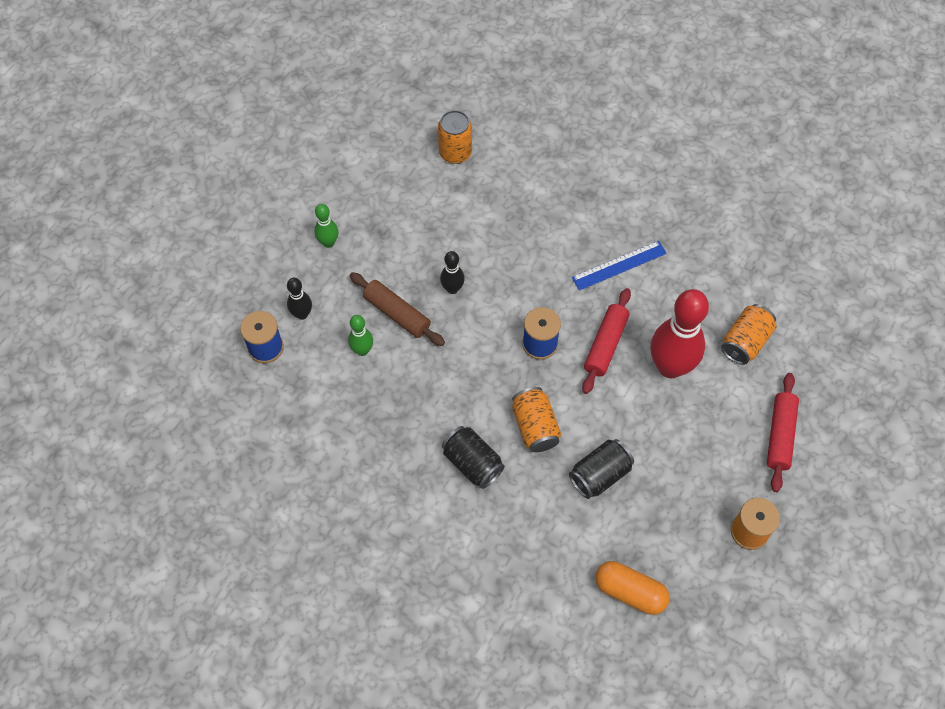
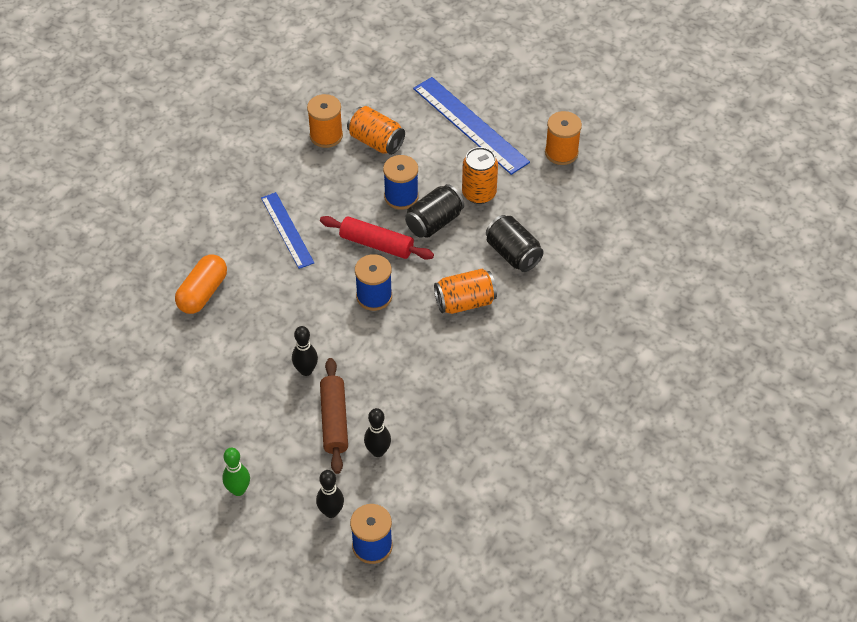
camera: 90 degrees left, 10 degrees down
green bowling pin [348,315,373,356] -> black bowling pin [364,408,391,457]
brown rolling pin [349,272,445,346] -> brown rolling pin turned 45 degrees counterclockwise [320,358,348,474]
orange can [438,110,472,164] -> orange can moved to [462,147,498,204]
black can [442,426,505,489] -> black can moved to [405,184,464,238]
orange capsule [595,561,670,615] -> orange capsule moved to [175,255,227,314]
red bowling pin [651,289,709,378] -> blue spool [383,155,419,210]
red rolling pin [767,373,799,492] -> blue ruler [413,77,530,175]
none -> orange spool [307,94,343,148]

